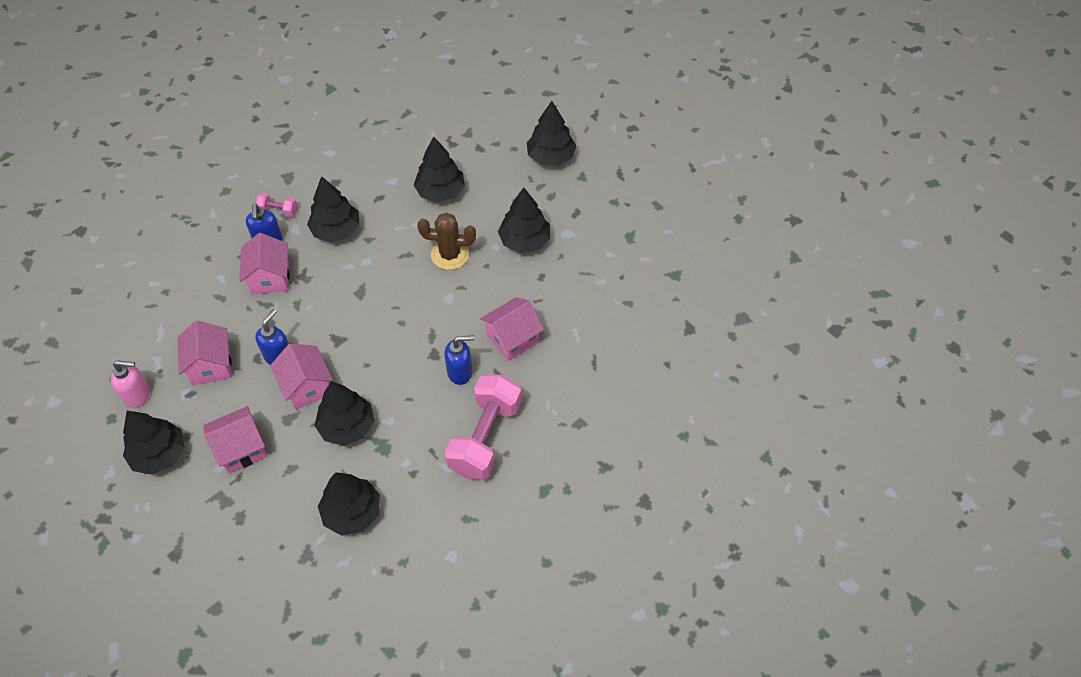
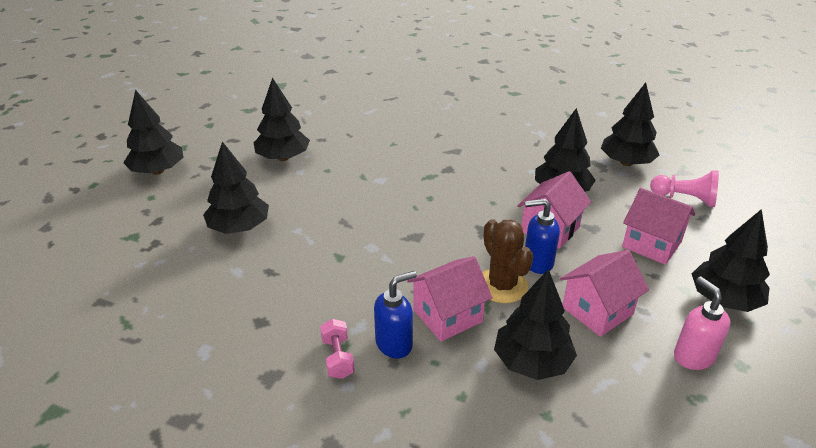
camera: 115 degrees left, 20 degrees down
black tree [307,176,360,242] -> black tree moved to [494,269,577,380]
brown cactus [417,213,476,270] -> brown cactus moved to [483,219,533,303]
blue soap dispenser [444,335,475,385] -> none
pink dumbbell [445,374,522,480] -> none
pink house [481,297,544,361] -> none
none -> pink pawn [650,170,719,207]

